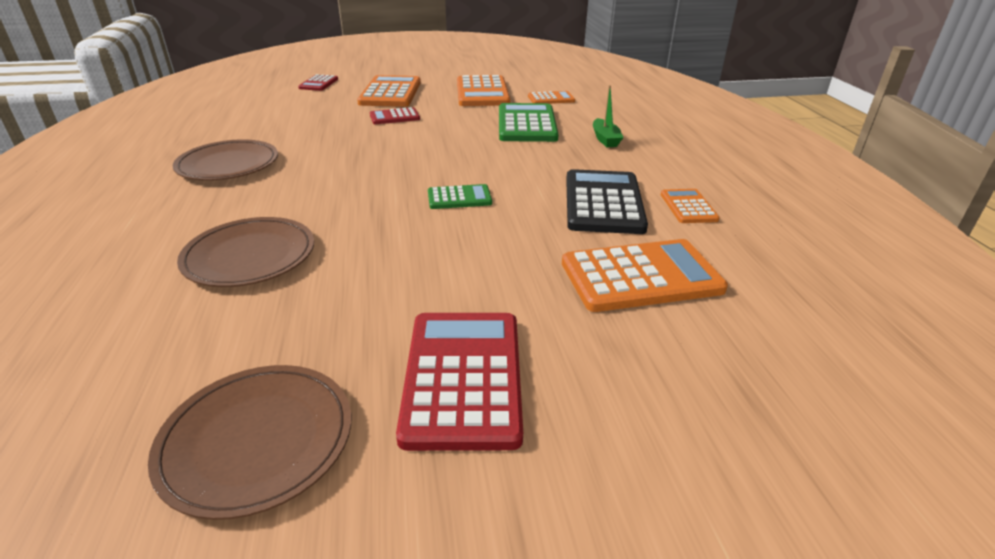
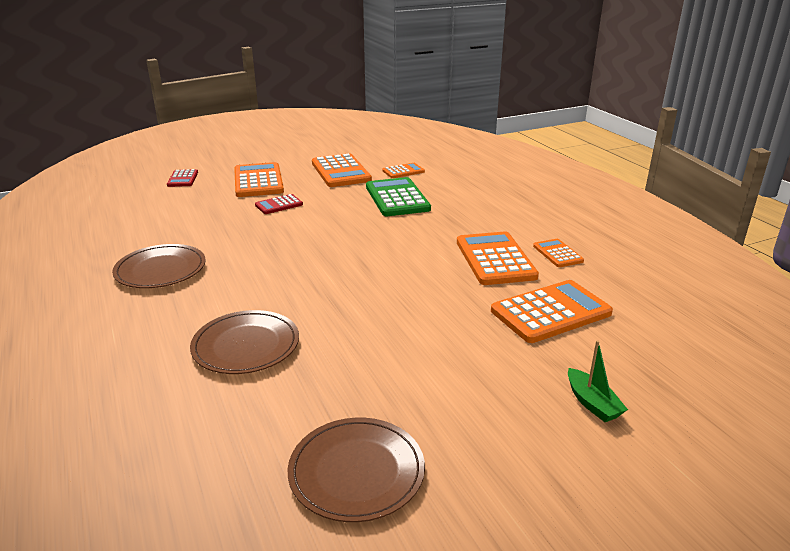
camera: 15 degrees left, 5 degrees down
red calculator [396,313,523,451] -> none
green calculator [428,184,492,209] -> none
black calculator [566,169,648,234] -> orange calculator [457,232,539,285]
green boat [593,85,624,148] -> green boat moved to [568,340,628,422]

